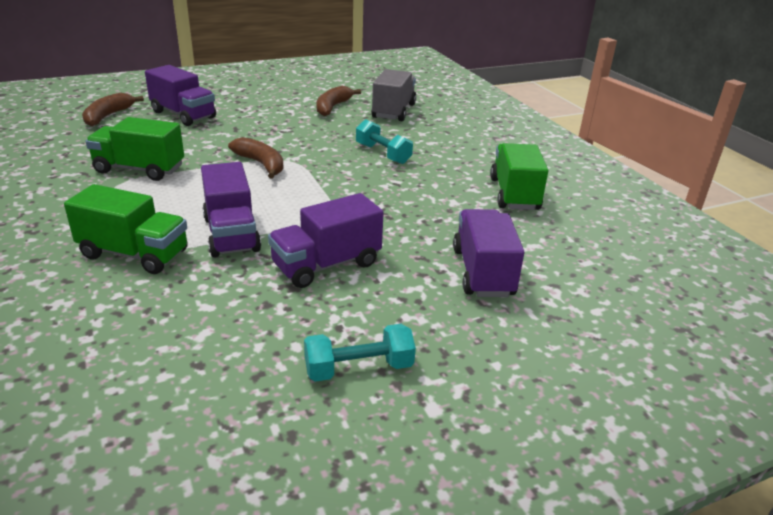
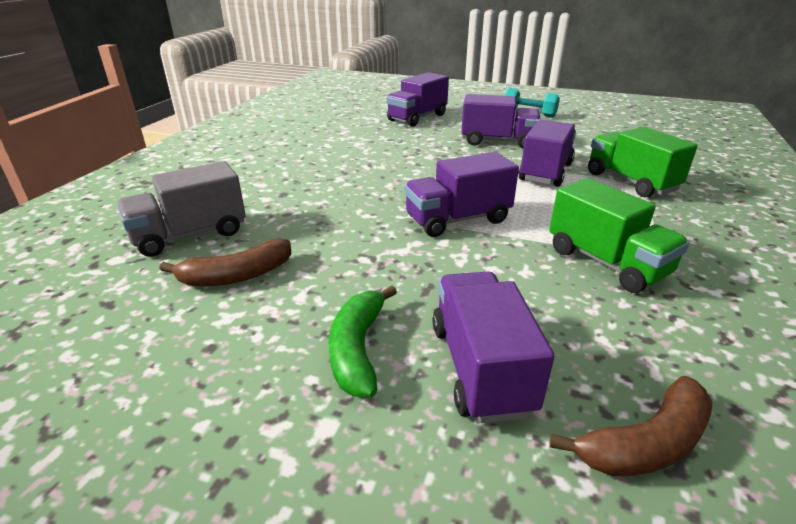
camera: 135 degrees left, 0 degrees up
brown banana [228,137,284,178] -> purple truck [404,152,519,237]
turquoise dumbbell [356,119,413,164] -> none
green truck [490,143,548,210] -> none
none -> green banana [328,286,397,397]

